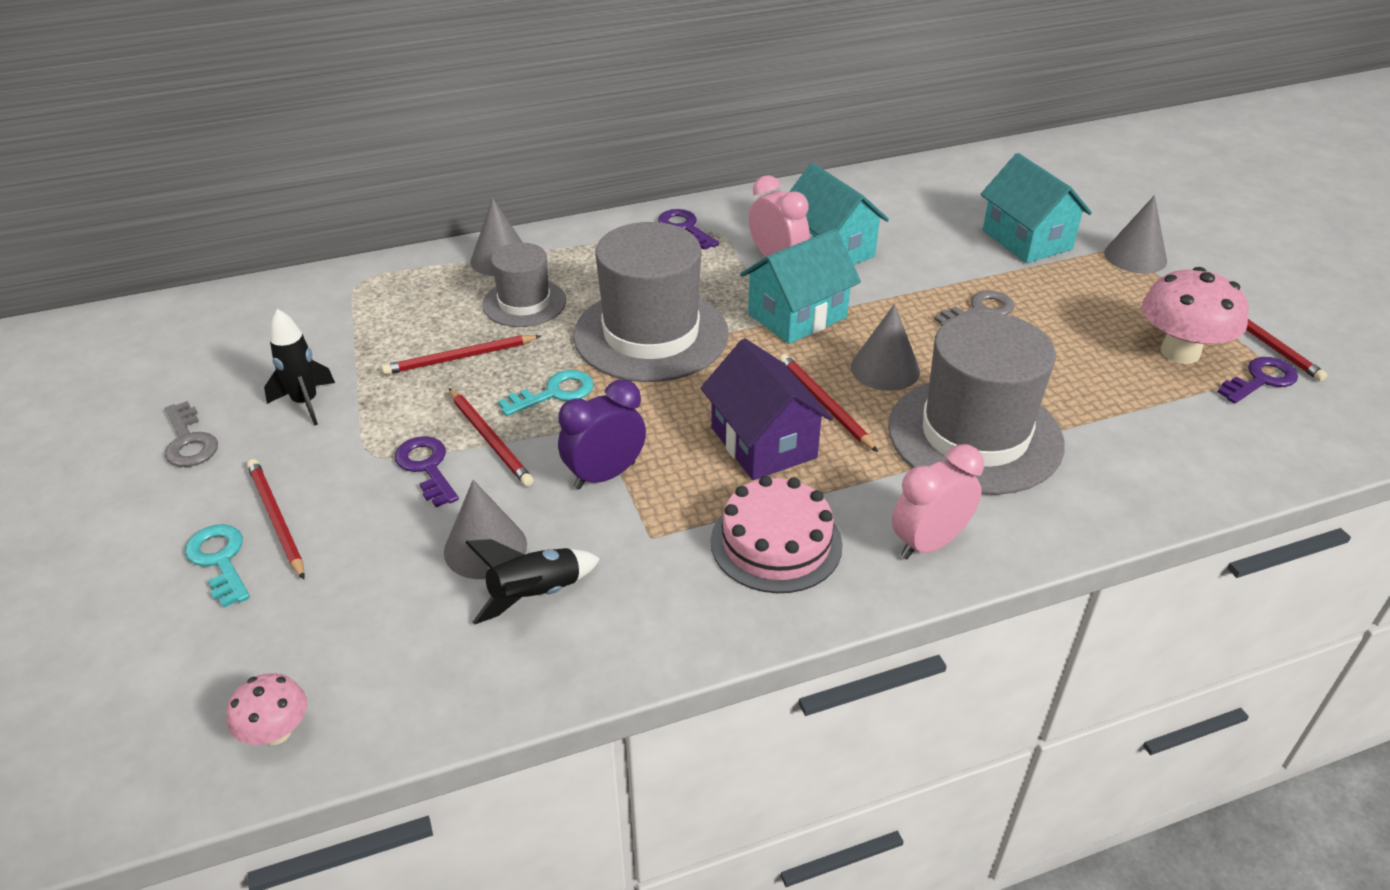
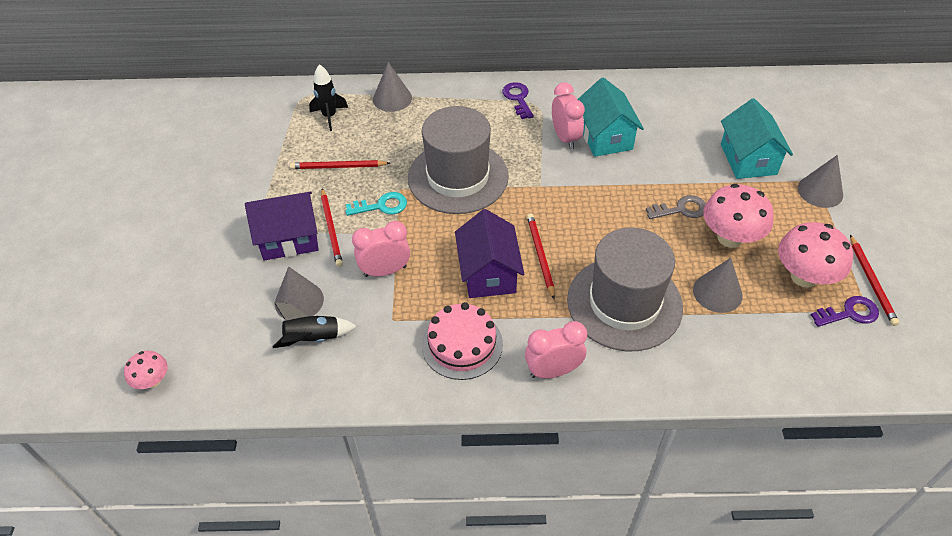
camera: 20 degrees right, 10 degrees up
grey key [165,401,218,467] -> none
turquoise key [185,524,250,608] -> none
red pencil [247,459,305,580] -> none
black rocket [264,309,335,426] -> black rocket moved to [309,64,348,131]
purple key [395,436,459,507] -> purple house [245,191,319,260]
grey hat [482,243,566,327] -> none
purple clock [558,379,646,489] -> pink clock [352,221,410,277]
turquoise house [740,229,861,344] -> none
grey cone [851,304,920,391] -> grey cone moved to [693,258,743,313]
none -> pink mushroom [703,184,774,248]

